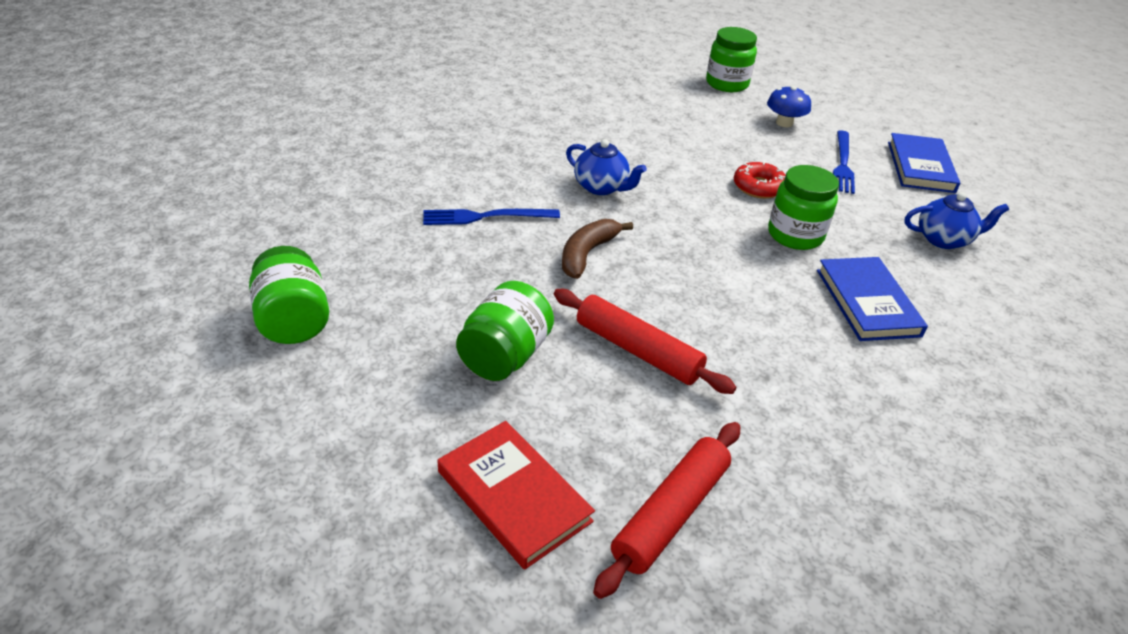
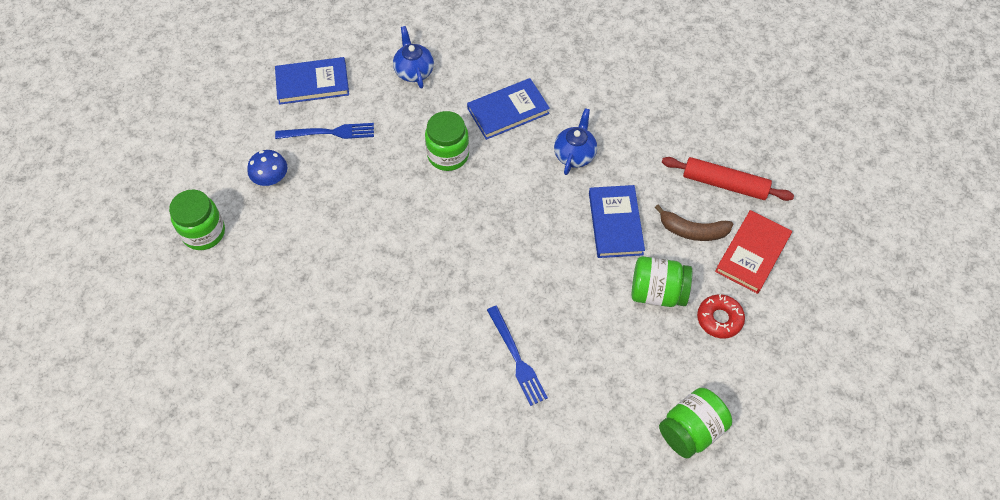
camera: 105 degrees left, 20 degrees up
red rolling pin [554,289,736,394] -> blue book [589,185,645,258]
brown banana [562,219,633,279] -> brown banana moved to [655,205,733,241]
blue teapot [566,139,647,195] -> blue teapot moved to [554,108,597,175]
red donut [734,161,786,199] -> red donut moved to [697,294,745,338]

